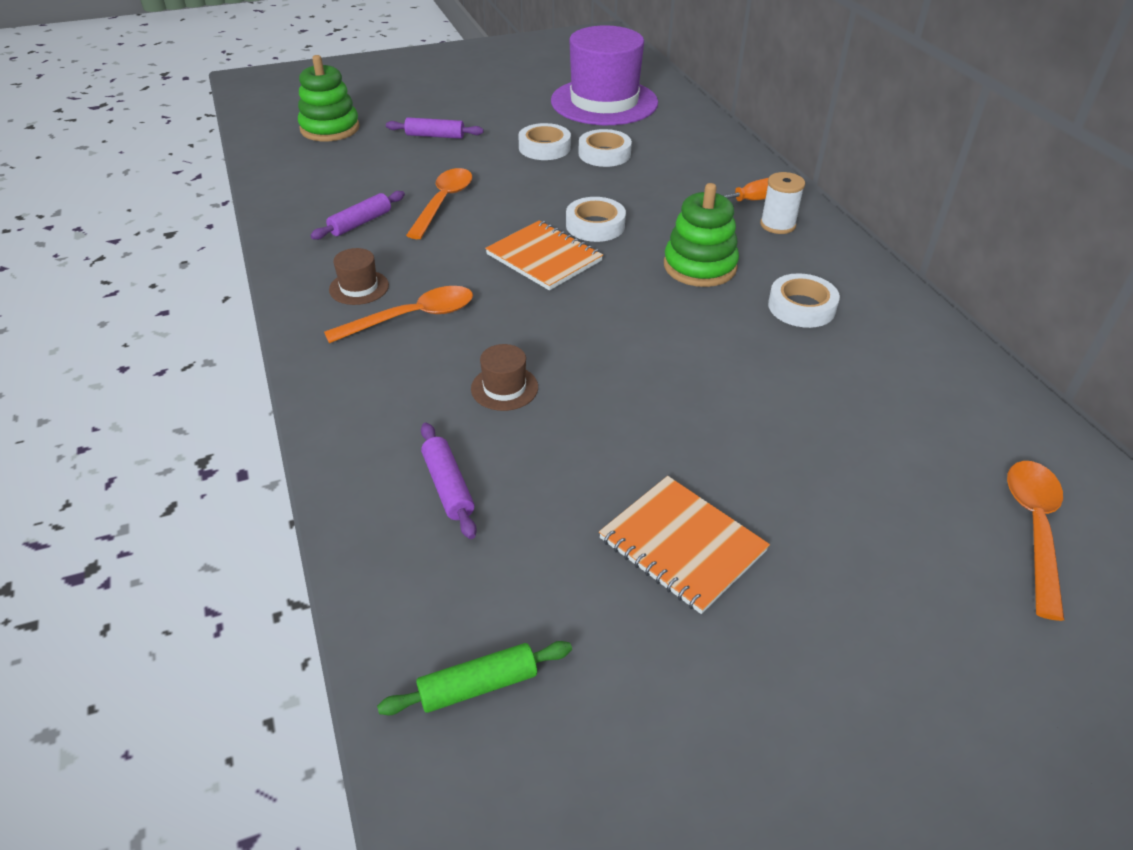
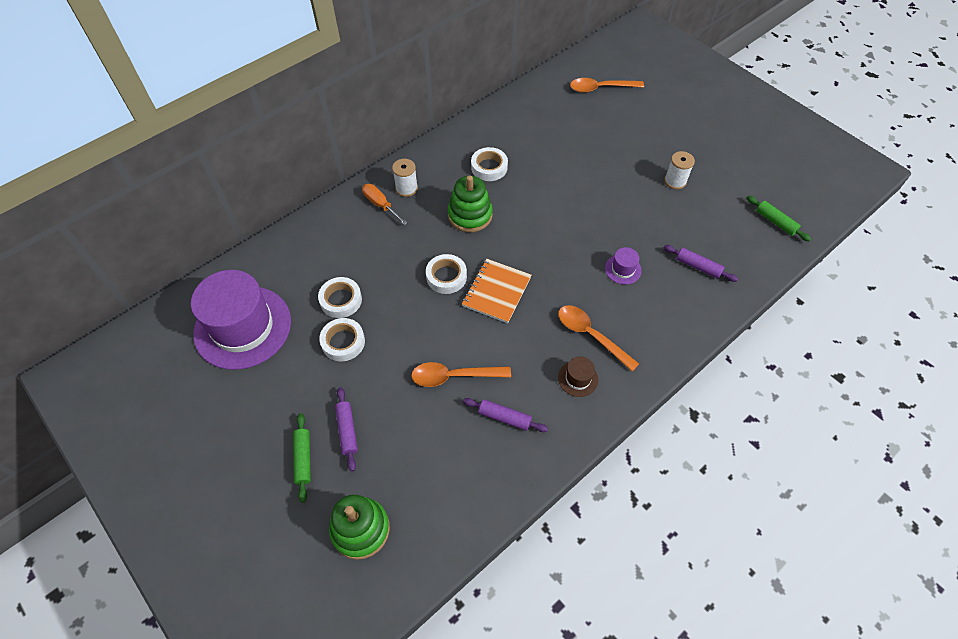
camera: 110 degrees left, 15 degrees up
purple rolling pin [421,423,477,539] -> purple rolling pin turned 75 degrees clockwise [664,245,738,282]
brown hat [471,344,538,411] -> purple hat [605,247,642,285]
orange notebook [599,476,770,614] -> white spool [664,151,695,189]
none -> green rolling pin [293,413,311,503]

